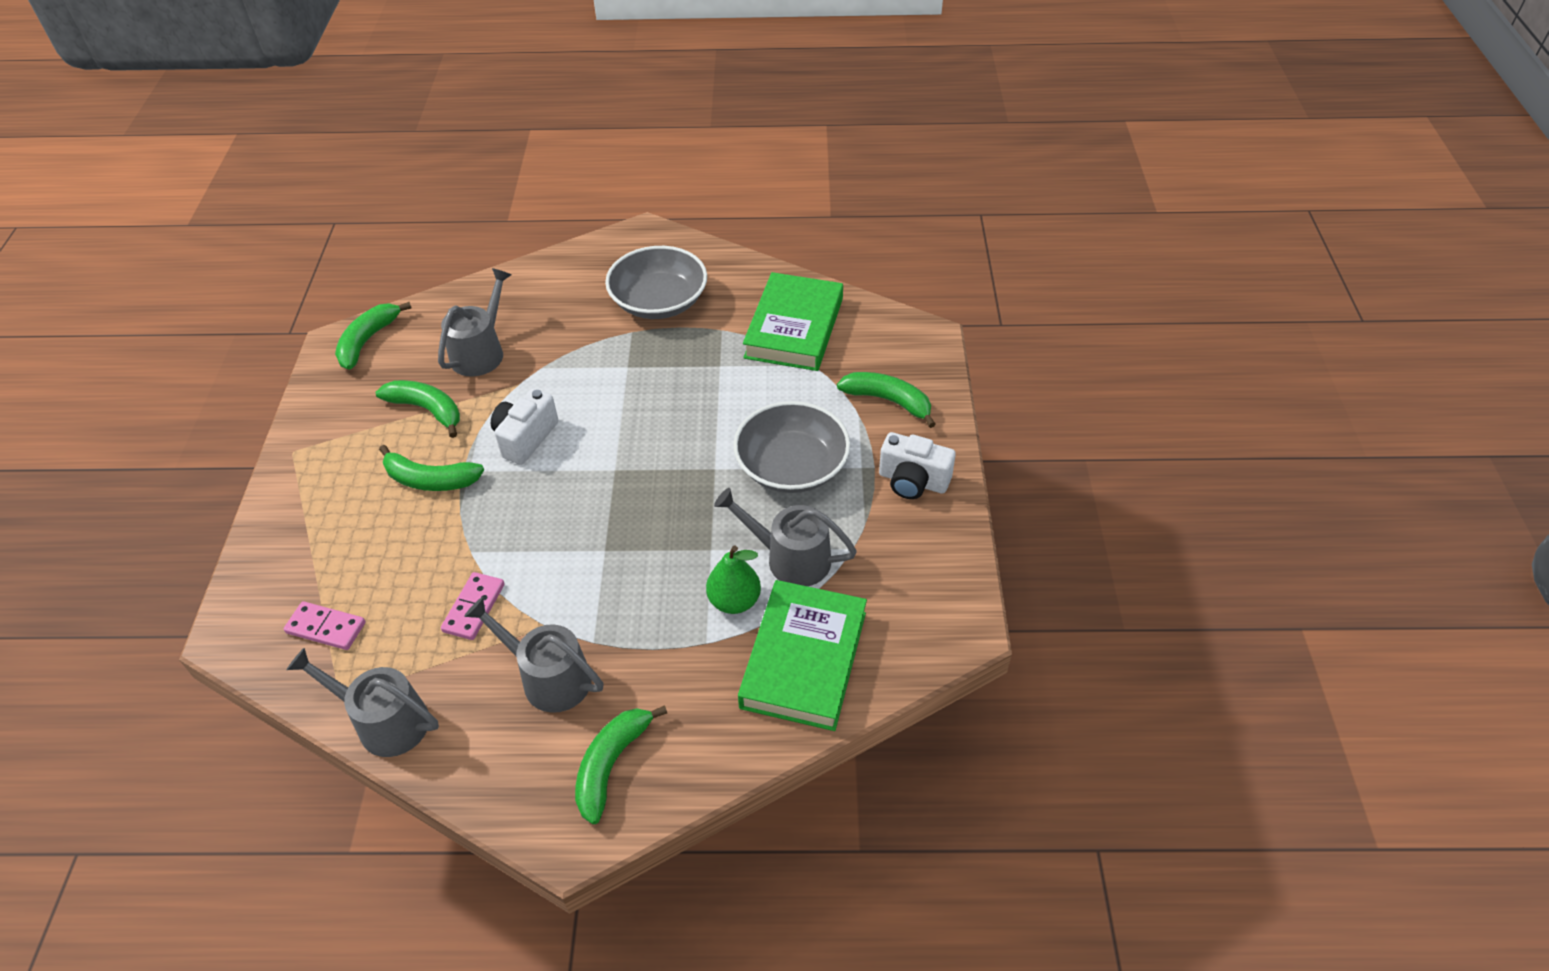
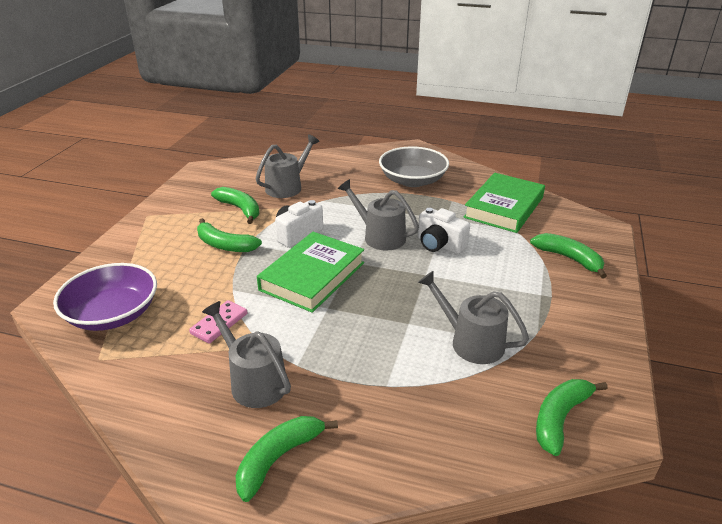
camera: 15 degrees right, 15 degrees down
pink domino [284,601,365,650] -> purple bowl [53,263,157,331]
grey watering can [286,648,439,757] -> grey watering can moved to [338,179,419,251]
green banana [335,302,412,370] -> green banana moved to [536,379,608,456]
green pear [706,546,761,614] -> none
grey bowl [733,401,850,493] -> none
green book [738,580,867,731] -> green book moved to [257,232,364,313]
white camera [879,432,956,499] -> white camera moved to [418,208,470,254]

